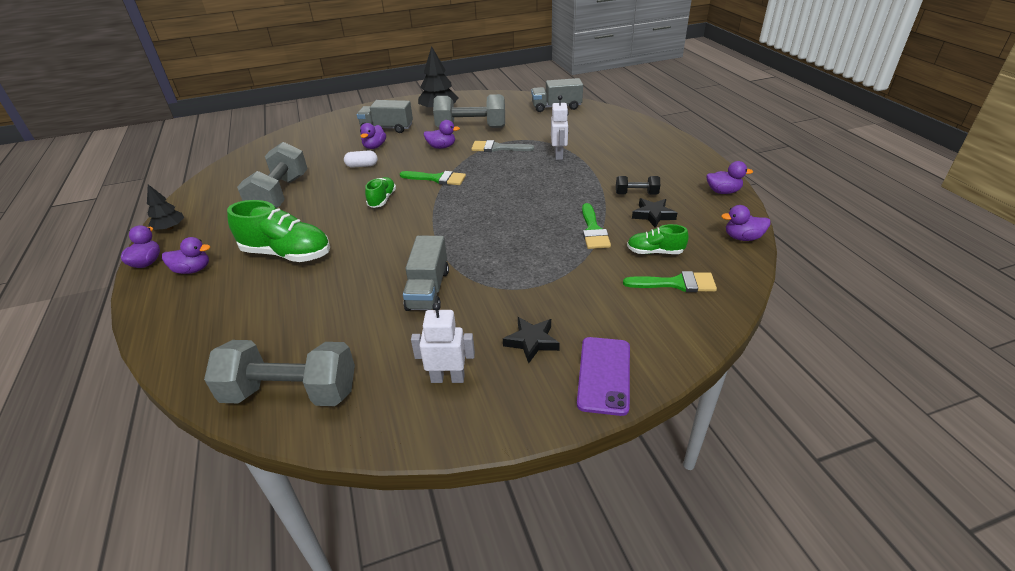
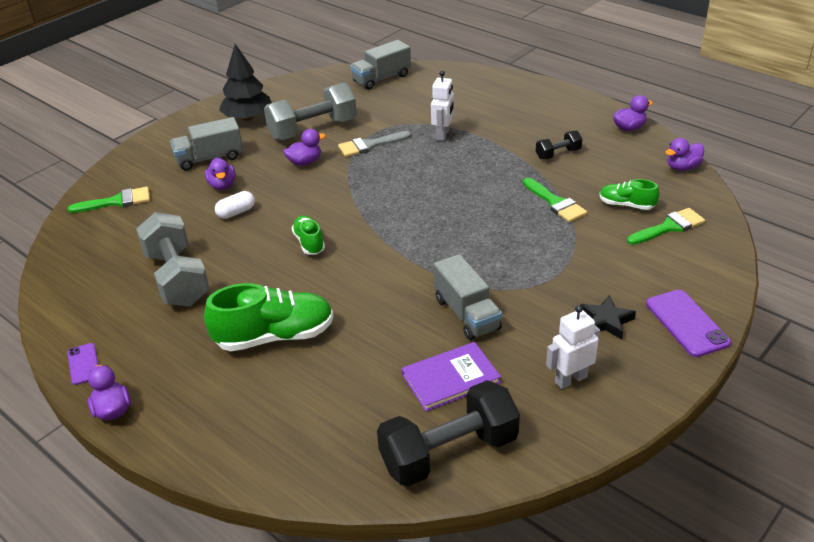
camera: 30 degrees left, 0 degrees up
black tree [147,184,184,230] -> purple phone [67,343,98,385]
purple duck [162,237,210,274] -> none
grey dumbbell [204,340,355,406] -> black dumbbell [377,380,520,487]
green brush [400,171,466,185] -> green brush moved to [68,187,150,213]
white robot [551,95,569,160] -> white robot turned 45 degrees clockwise [431,71,454,141]
green shoe [627,224,689,254] -> green shoe turned 45 degrees clockwise [599,179,659,210]
black star [632,198,677,228] -> none
none -> purple book [401,342,501,412]

